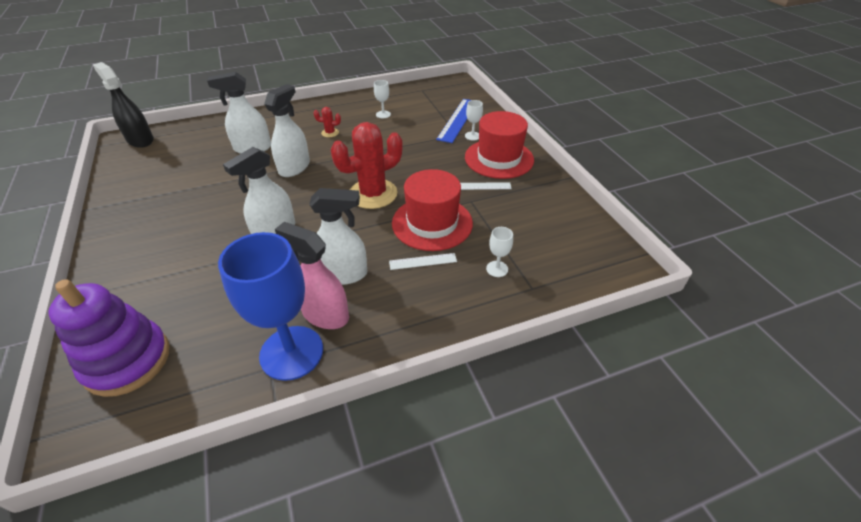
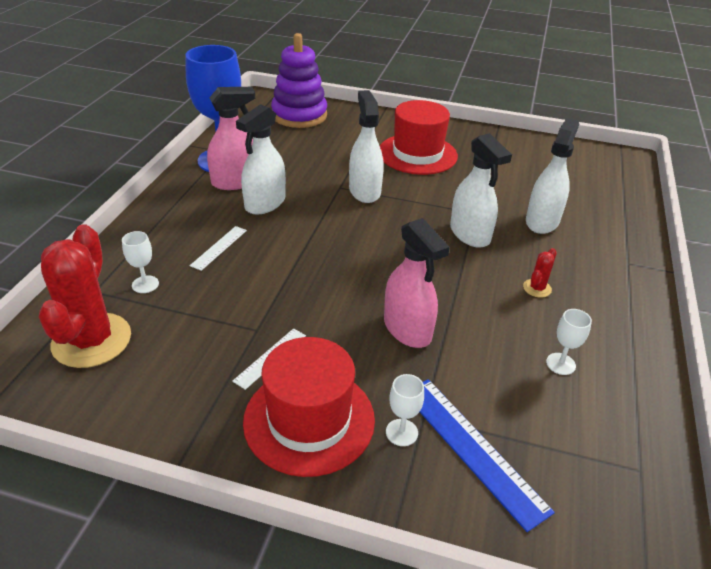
camera: 125 degrees right, 5 degrees down
black spray bottle [93,62,153,148] -> none
red cactus [331,122,403,209] -> red cactus moved to [39,224,131,368]
red hat [392,169,473,251] -> red hat moved to [380,100,458,175]
none -> pink spray bottle [384,218,450,348]

